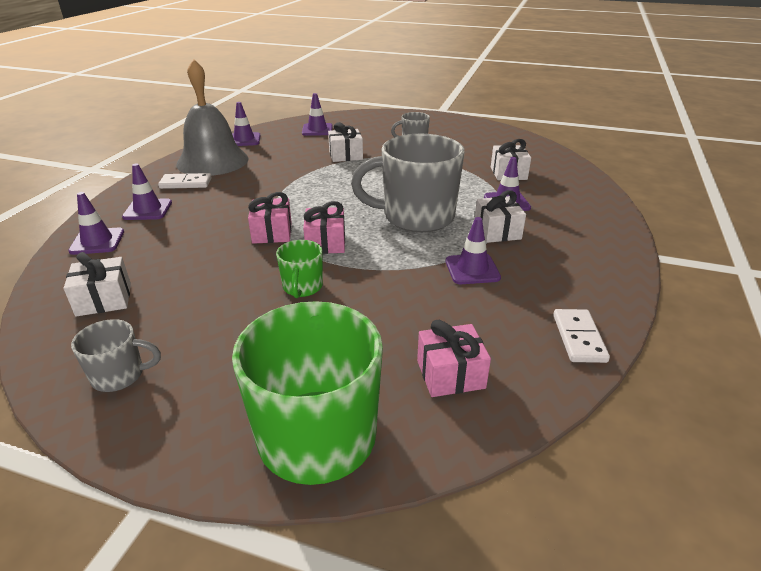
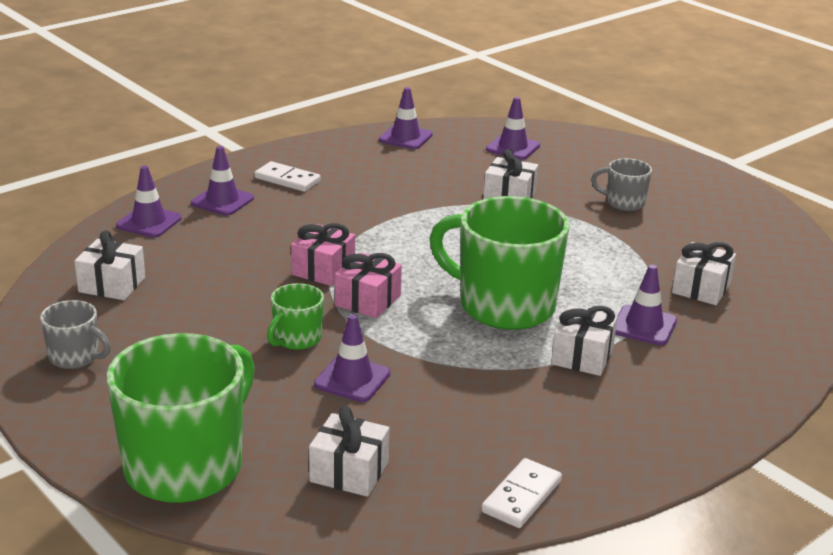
camera: 30 degrees right, 5 degrees down
grey bell [176,59,249,176] -> none
grey mug [351,134,465,233] -> green mug [429,196,570,330]
pink gift [417,320,491,397] -> white gift [309,406,389,497]
purple traffic cone [445,217,501,284] -> purple traffic cone moved to [314,314,390,402]

